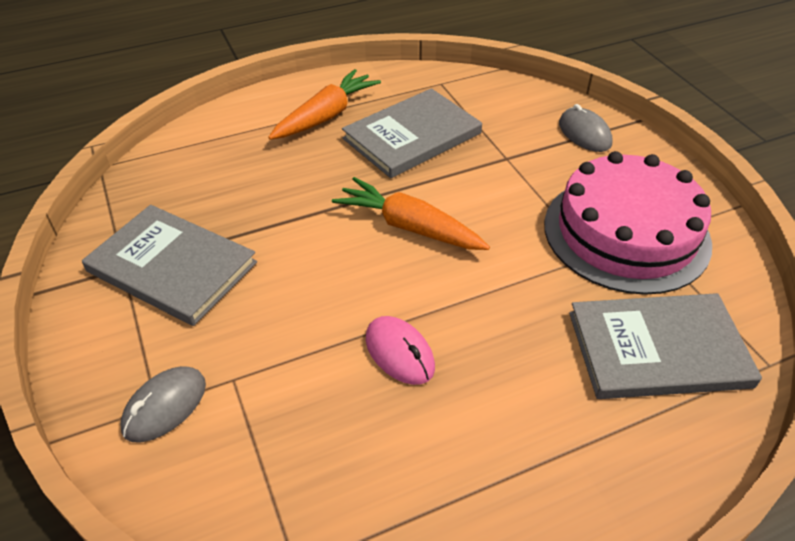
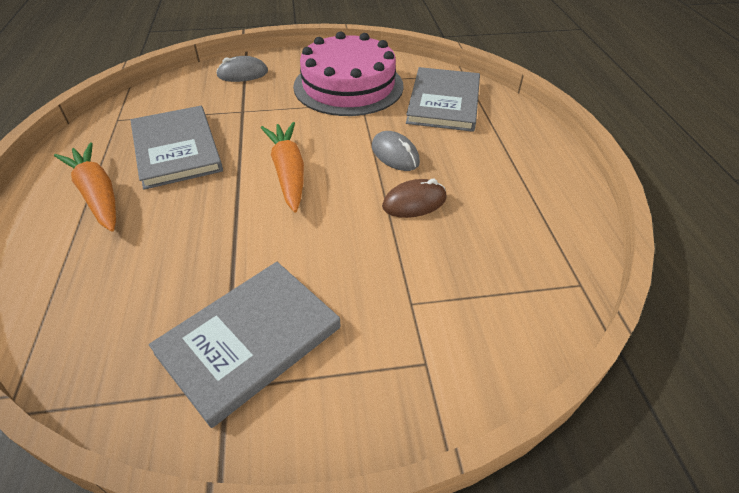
camera: 75 degrees left, 0 degrees up
grey mouse [120,366,206,443] -> grey mouse moved to [372,131,420,171]
orange carrot [332,177,490,250] -> orange carrot turned 120 degrees clockwise [261,122,304,212]
pink mouse [366,316,435,385] -> brown mouse [382,179,447,218]

